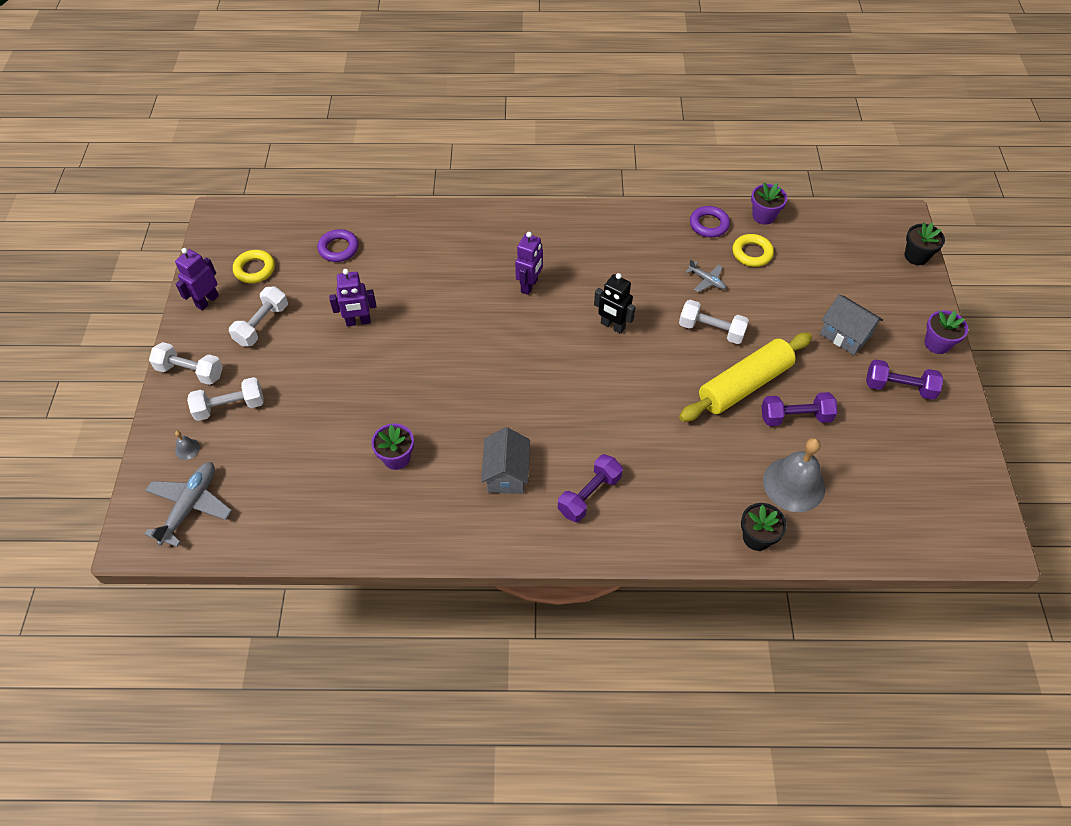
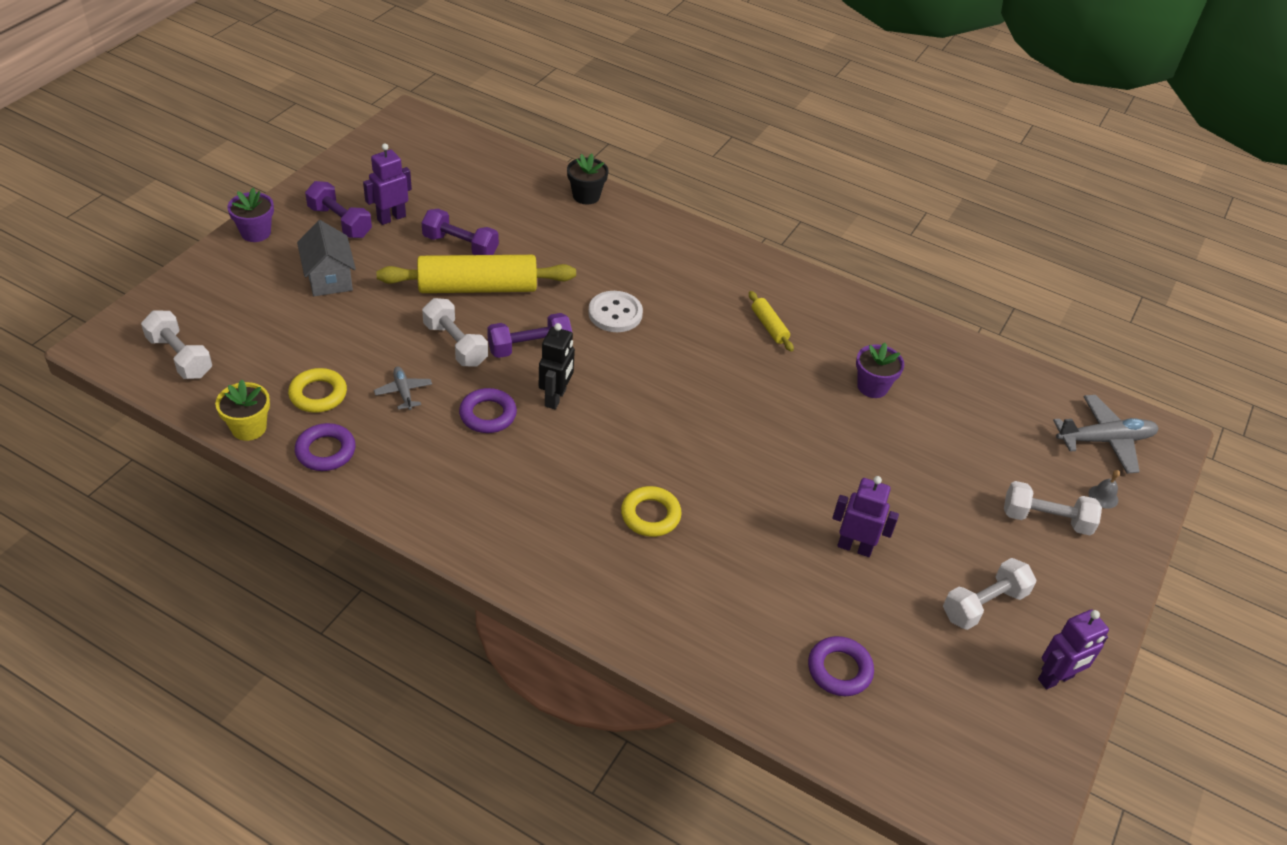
camera: 155 degrees left, 10 degrees down
grey plane [144,462,232,547] -> grey plane turned 150 degrees counterclockwise [1053,395,1158,474]
white dumbbell [149,342,223,385] -> white dumbbell moved to [141,311,212,379]
yellow ring [233,250,275,283] -> yellow ring moved to [621,486,682,537]
grey house [481,427,530,494] -> yellow rolling pin [749,291,794,352]
purple robot [515,232,543,295] -> purple robot moved to [363,143,412,225]
purple dumbbell [558,454,623,522] -> purple dumbbell moved to [487,313,572,358]
black robot [594,273,636,334] -> black robot turned 45 degrees clockwise [539,323,575,409]
purple flower pot [751,183,787,225] -> yellow flower pot [215,379,270,441]
grey bell [763,438,825,512] -> none
black flower pot [905,223,945,265] -> none
none -> purple ring [459,388,517,433]
none -> white button [588,291,643,332]

